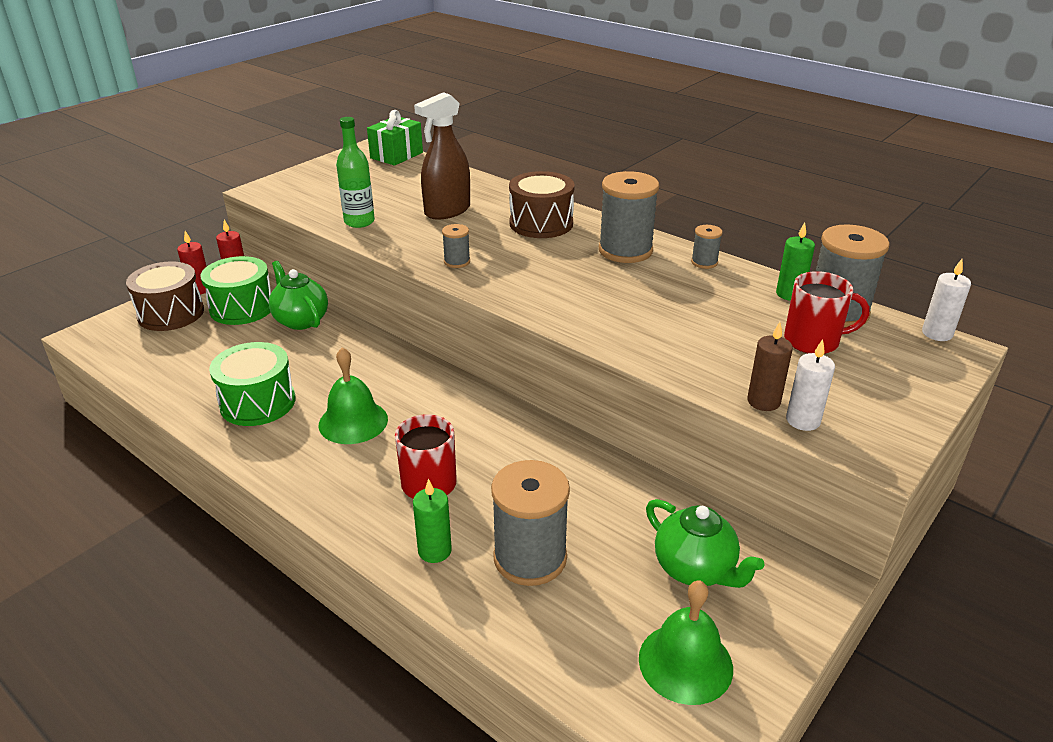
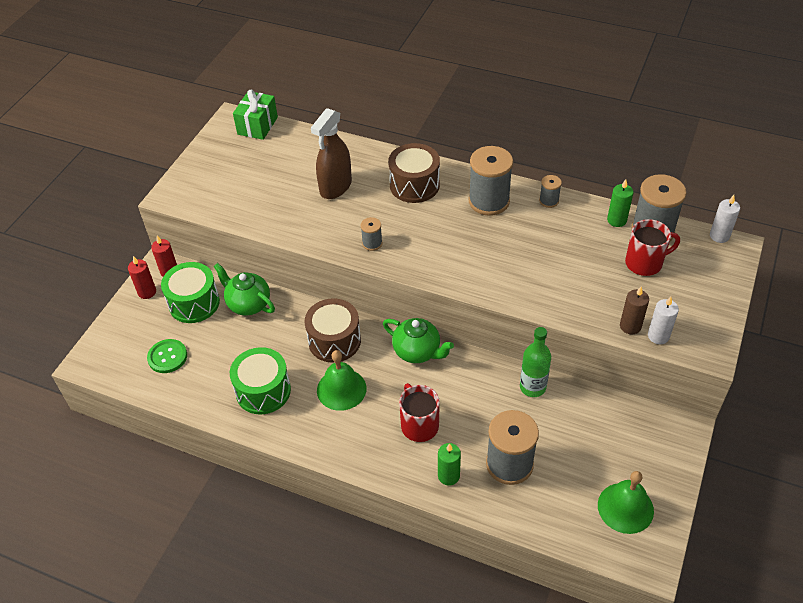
camera: 15 degrees left, 15 degrees up
brown drum [126,261,204,331] -> brown drum moved to [304,298,361,363]
green bottle [336,117,375,228] -> green bottle moved to [520,327,551,397]
green teapot [646,499,765,588] -> green teapot moved to [383,318,454,363]
none -> green button [147,339,187,373]

